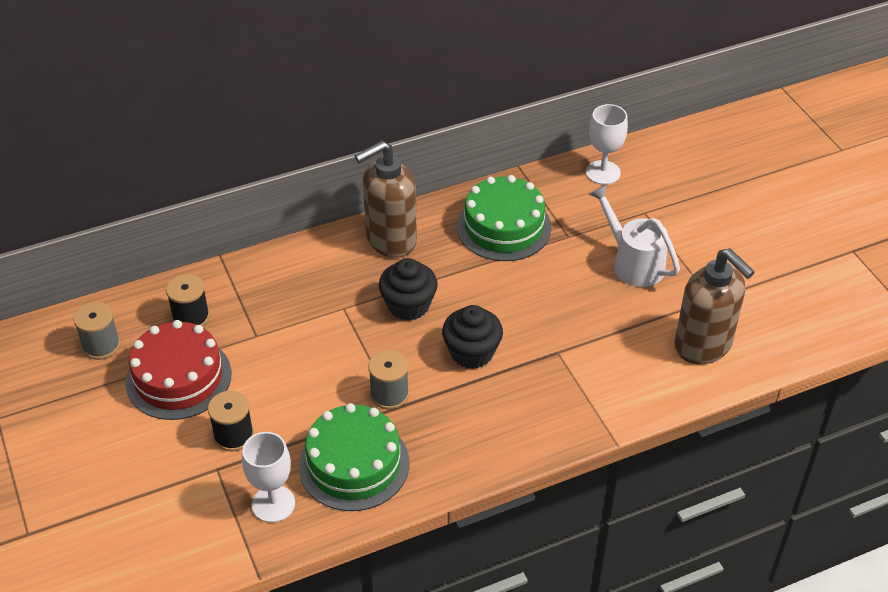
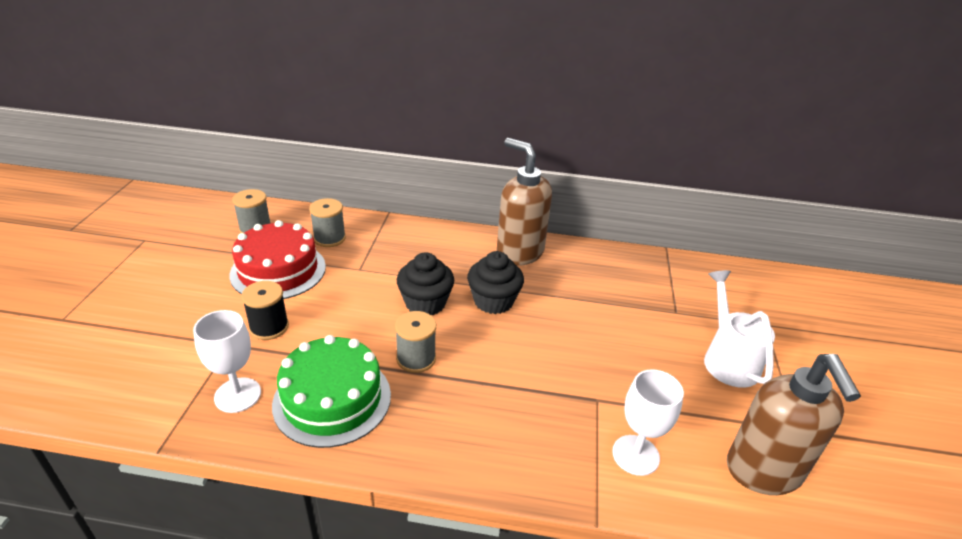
camera: 30 degrees right, 10 degrees down
black spool [166,274,210,327] -> grey spool [309,198,346,247]
brown soap dispenser [355,141,417,258] -> brown soap dispenser turned 45 degrees clockwise [497,138,552,266]
black cupcake [442,305,503,369] -> black cupcake moved to [397,252,454,315]
green cake [457,175,551,261] -> none
white goblet [586,104,628,185] -> white goblet moved to [612,369,684,476]

